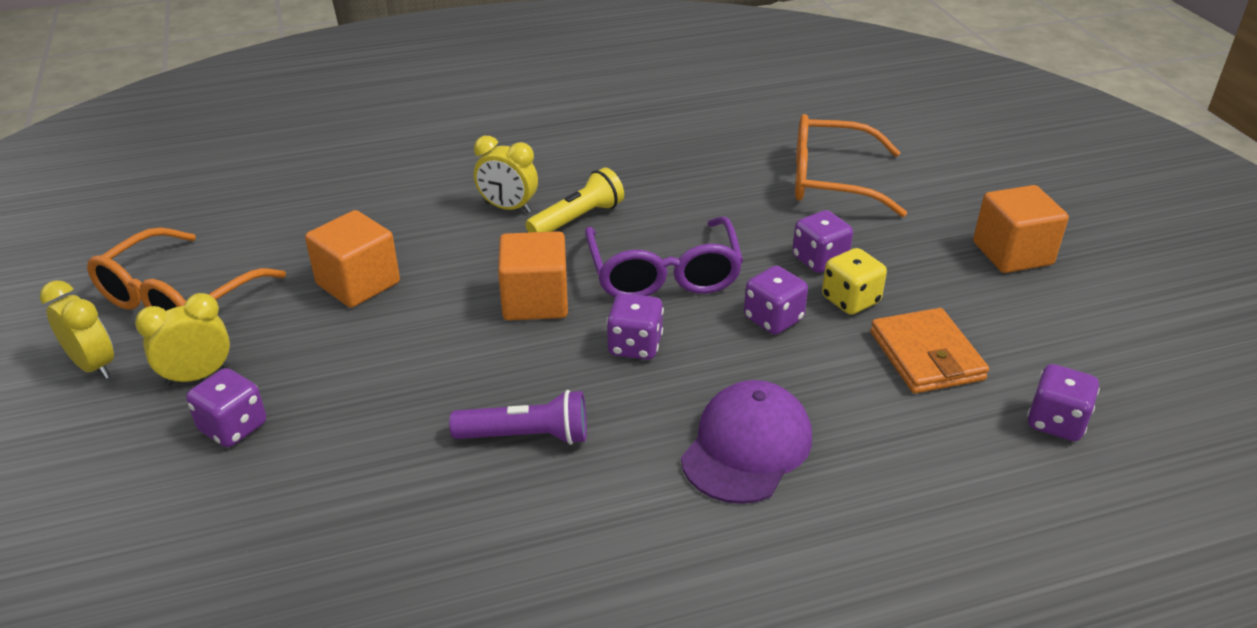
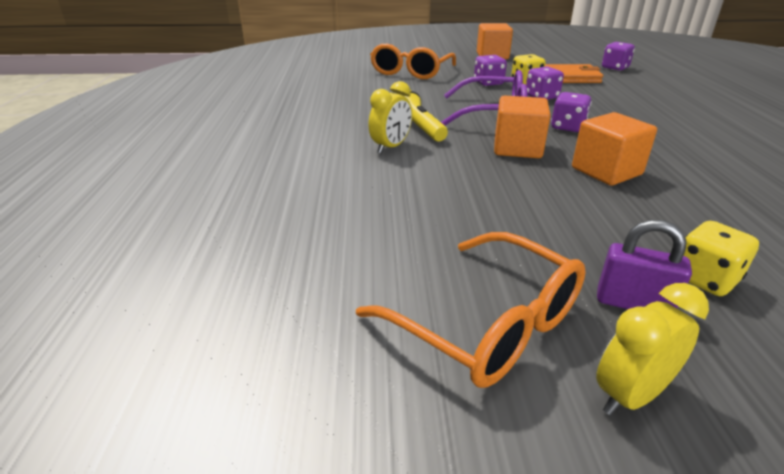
camera: 75 degrees left, 5 degrees down
yellow clock [135,293,230,386] -> purple padlock [597,220,692,309]
purple dice [186,368,266,447] -> yellow dice [684,221,759,296]
orange cube [305,210,400,308] -> orange cube moved to [572,112,657,186]
purple flashlight [449,390,587,445] -> none
purple cap [681,380,812,504] -> none

